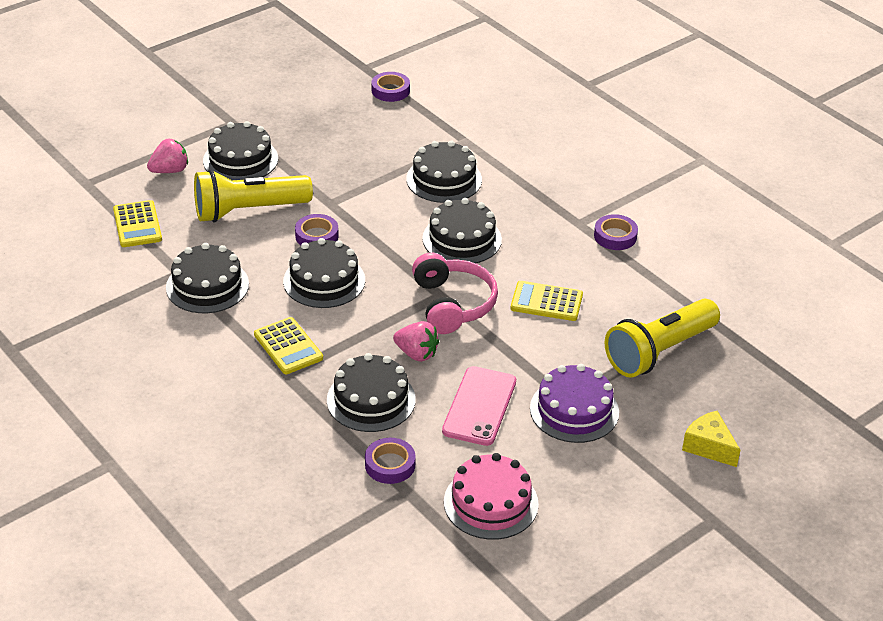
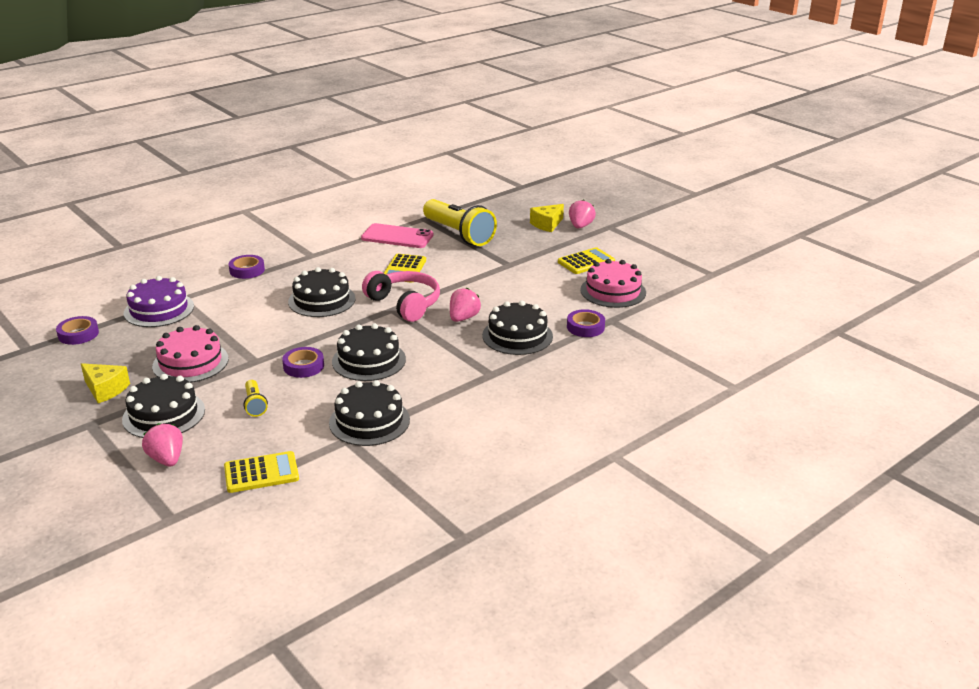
camera: 90 degrees left, 10 degrees down
yellow flashlight [194,169,313,222] -> yellow flashlight [243,380,268,417], size x0.44
yellow calculator [254,317,323,374] -> yellow calculator moved to [558,247,615,274]
black cake [406,141,482,203] -> none
pink headphones [412,253,498,334] -> pink headphones turned 60 degrees clockwise [362,271,440,322]
pink phone [442,366,516,446] -> pink phone moved to [361,223,433,248]
purple cake [530,364,619,443] -> purple cake moved to [124,276,194,327]
purple tape [594,214,638,250] -> purple tape moved to [228,255,265,279]
none -> yellow cheese [81,363,130,403]
none -> pink cake [152,325,229,383]
none -> pink strawberry [569,200,596,229]

